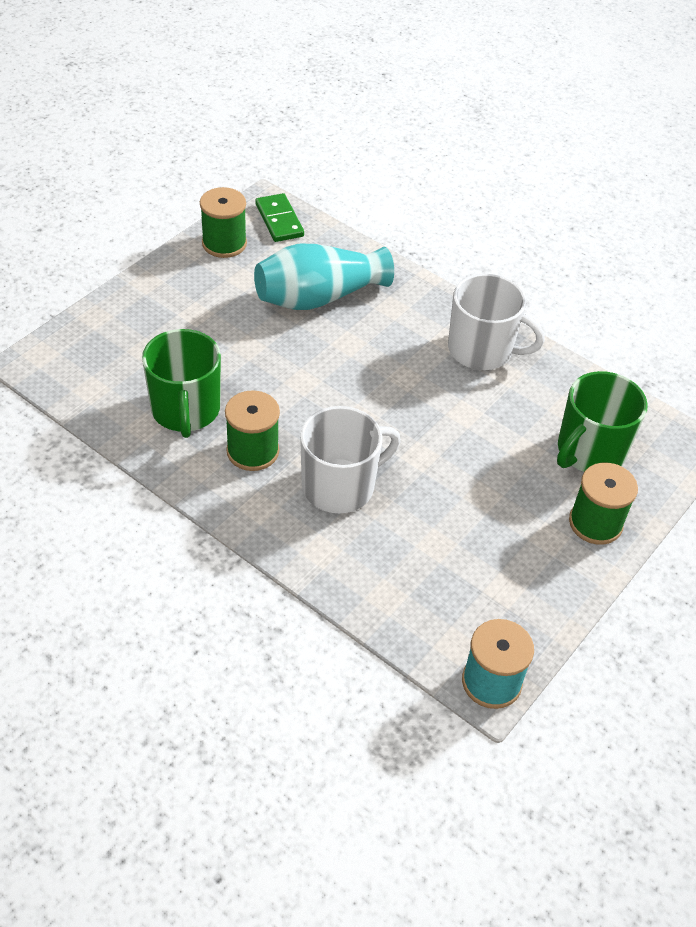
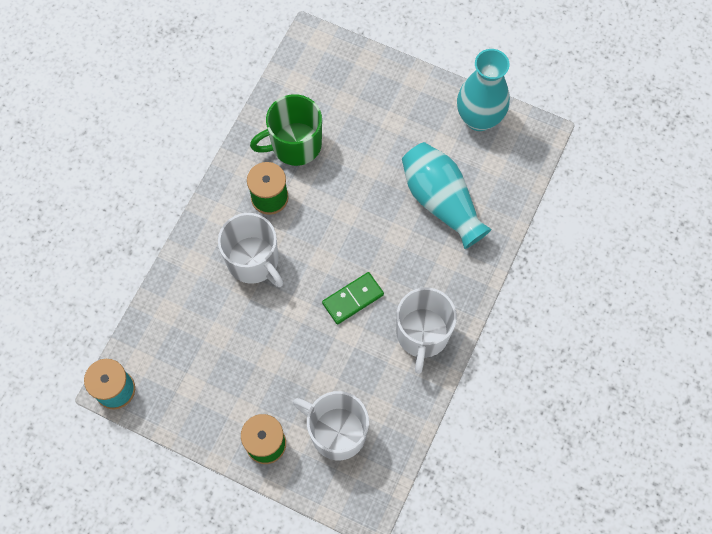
camera: 80 degrees right, 20 degrees up
green spool [200,187,247,258] -> turquoise vase [457,49,510,131]
green domino [255,193,304,242] -> green domino moved to [322,272,384,324]
green mug [557,371,648,472] -> white mug [293,391,369,460]

